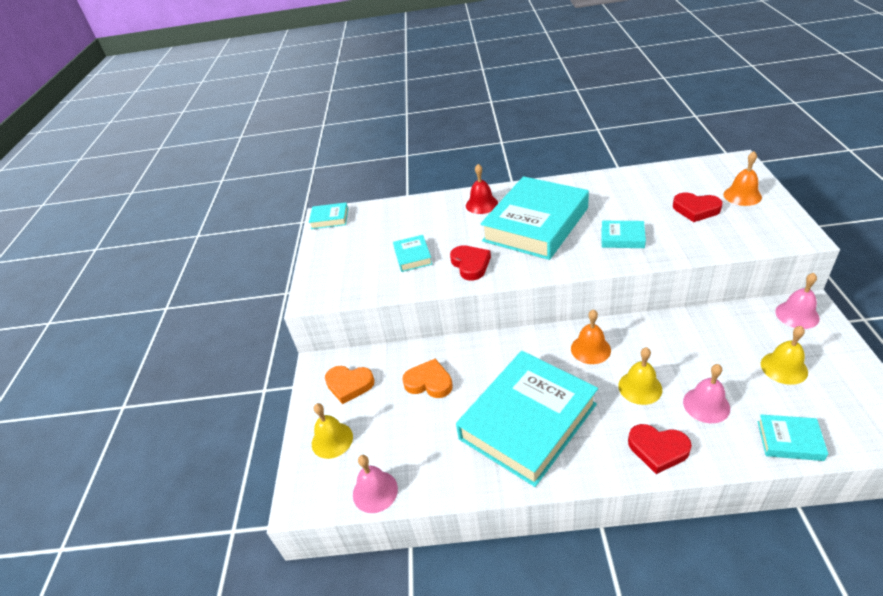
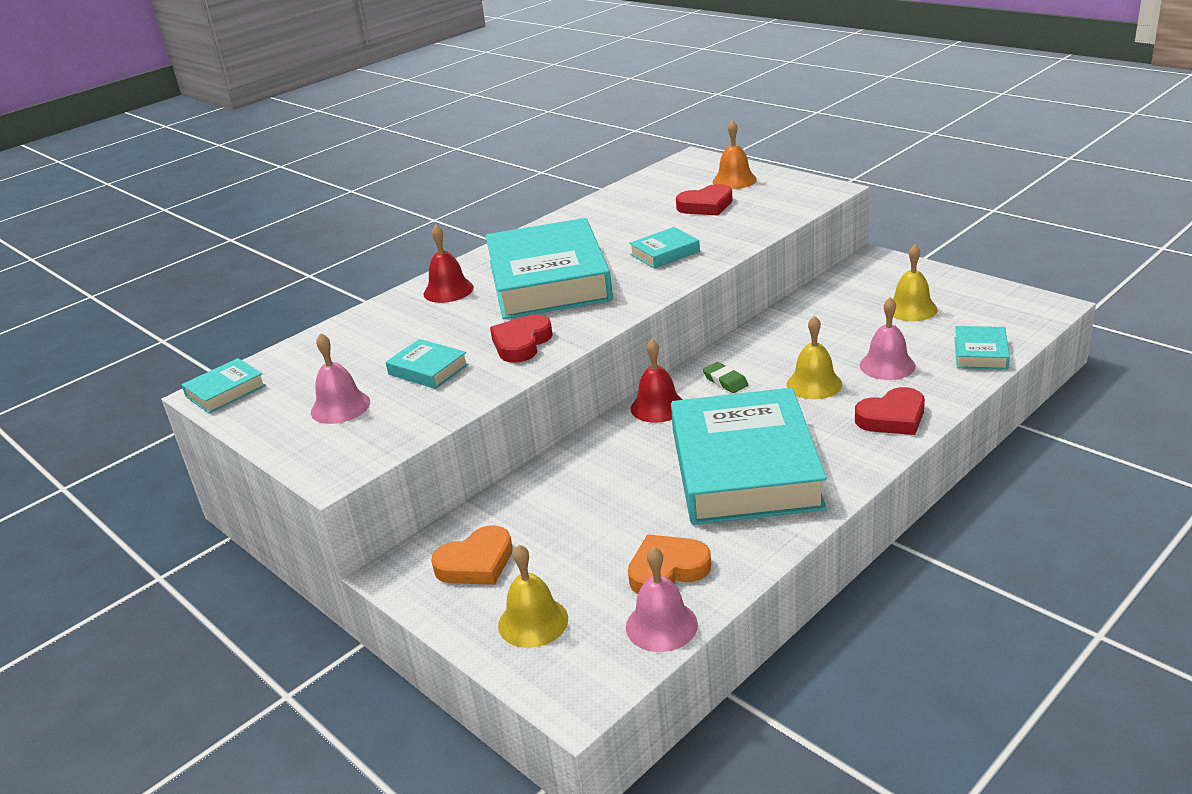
camera: 45 degrees left, 10 degrees down
orange heart [402,359,453,398] -> orange heart moved to [628,534,711,594]
red heart [450,245,491,281] -> red heart turned 90 degrees counterclockwise [490,315,553,363]
orange bell [571,309,611,364] -> green eraser [703,362,748,393]
turquoise book [757,414,828,461] -> turquoise book turned 45 degrees counterclockwise [955,326,1010,370]
pink bell [775,273,820,329] -> pink bell moved to [311,333,370,424]
none -> red bell [631,339,683,423]

